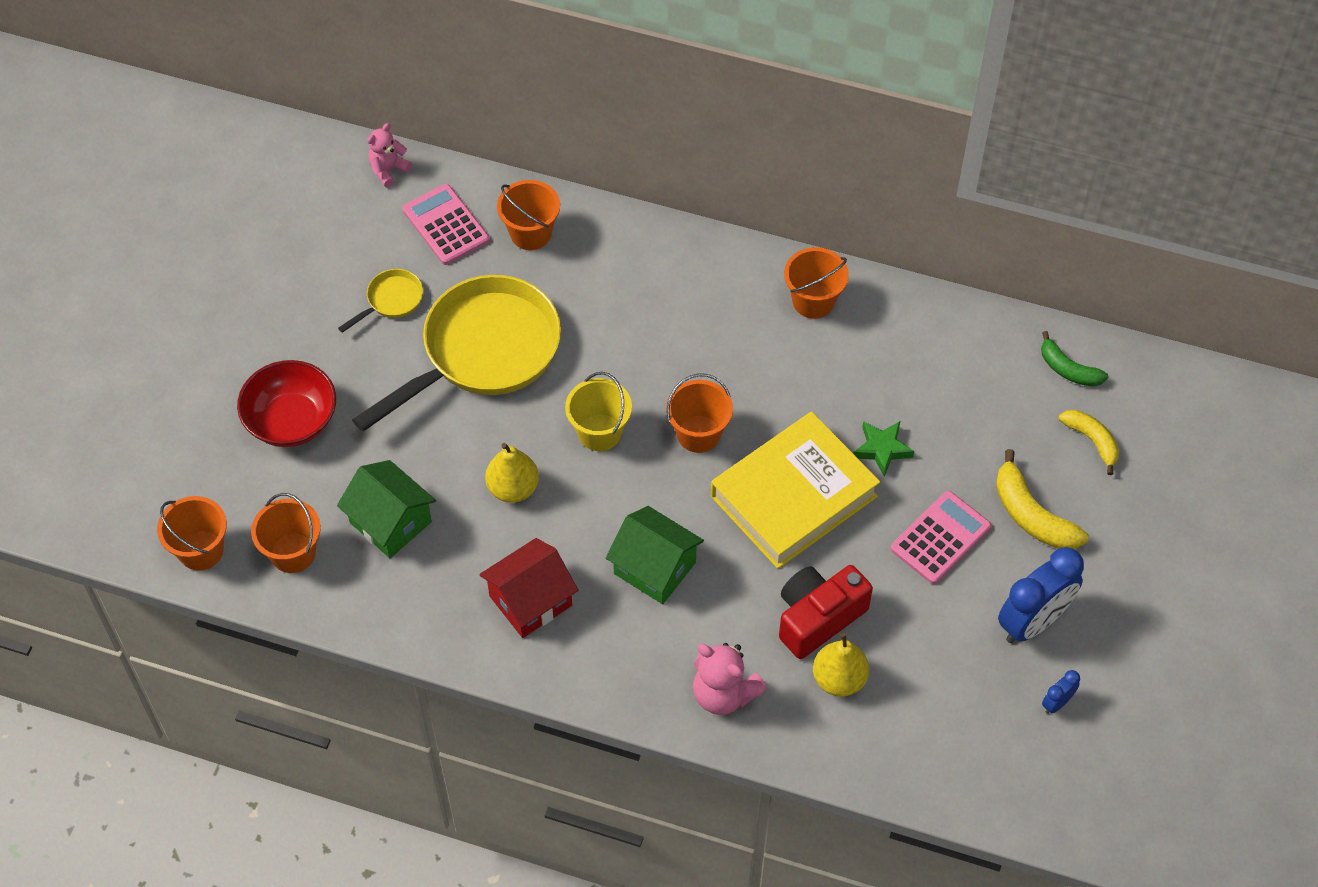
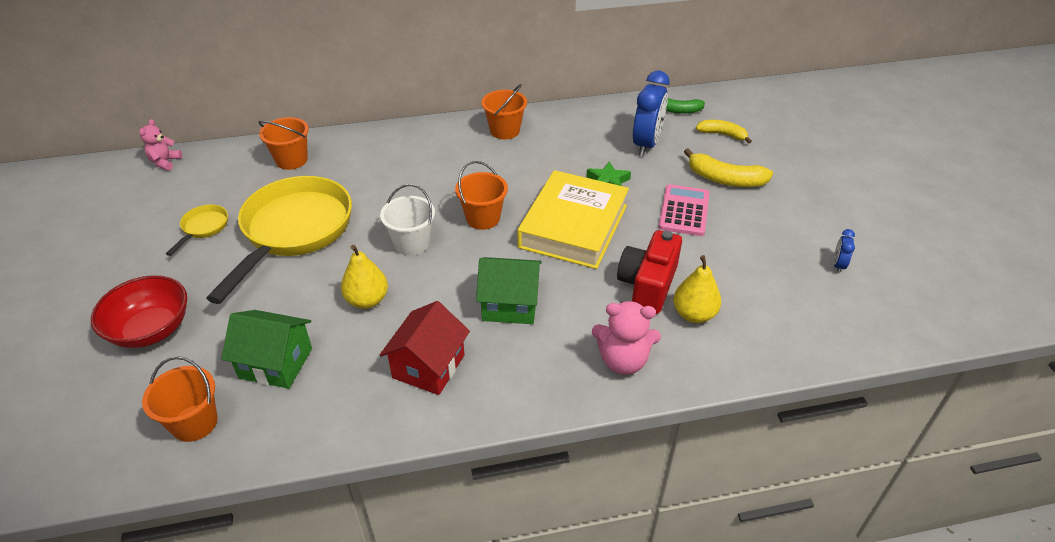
camera: 30 degrees left, 15 degrees down
orange bucket [157,496,227,571] -> none
pink calculator [403,184,490,265] -> none
yellow bucket [565,372,632,451] -> white bucket [380,184,435,255]
blue clock [998,547,1084,643] -> blue clock moved to [633,71,670,156]

